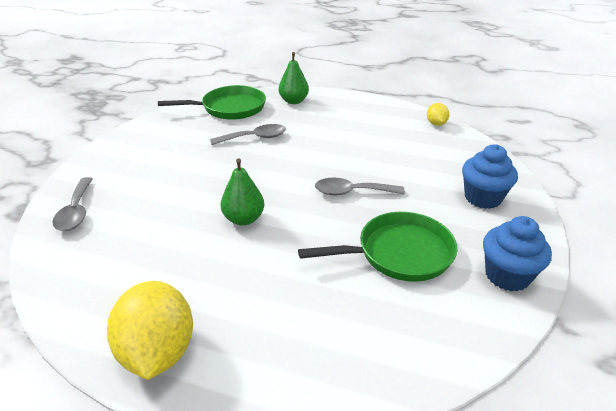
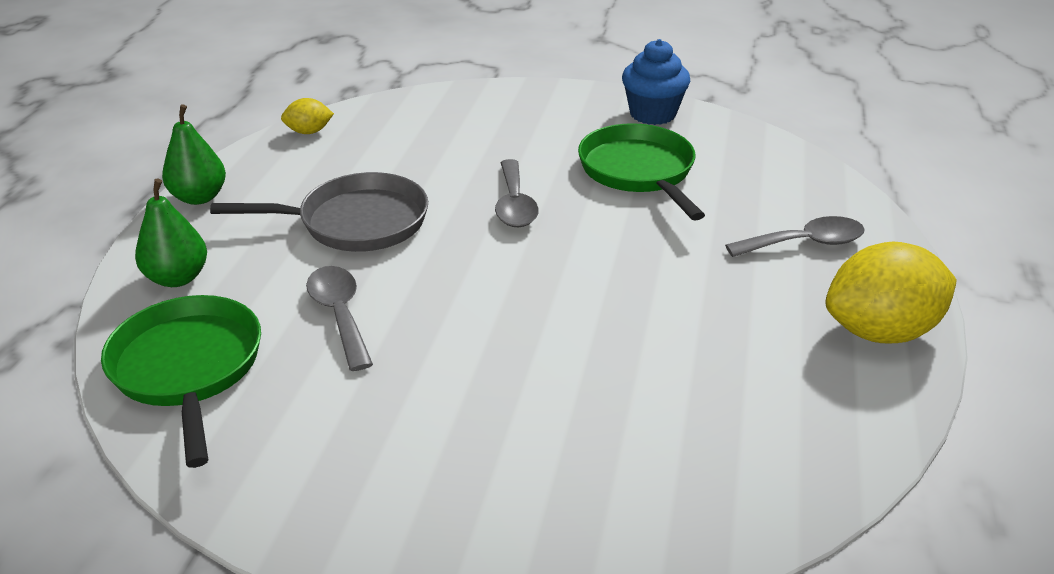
camera: 95 degrees left, 0 degrees up
grey spoon [52,177,93,231] -> grey spoon moved to [725,216,865,257]
green pear [220,158,264,226] -> green pear moved to [162,104,226,205]
blue cupcake [462,144,518,209] -> none
none -> grey pan [210,172,428,252]

